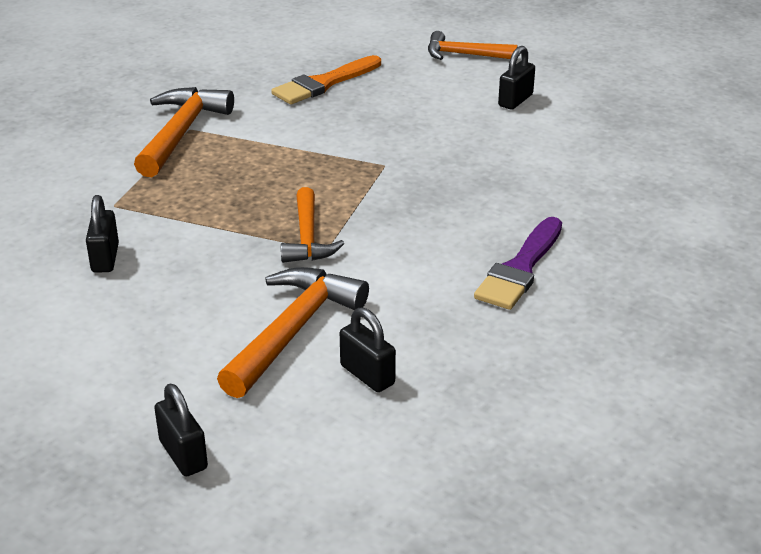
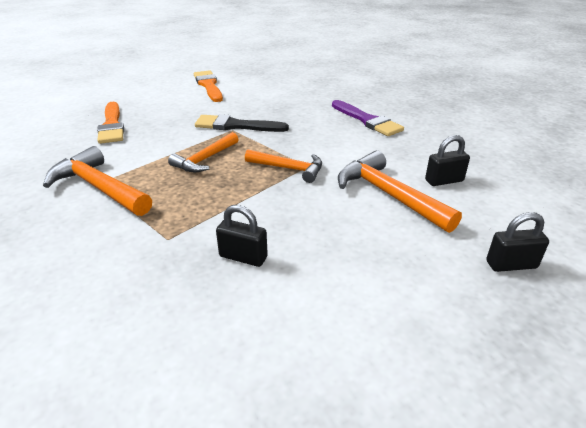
camera: 65 degrees left, 0 degrees up
orange hammer [428,31,517,60] -> orange hammer moved to [168,132,239,172]
black padlock [498,46,535,110] -> orange brush [194,70,223,102]
none -> black brush [195,114,289,132]

